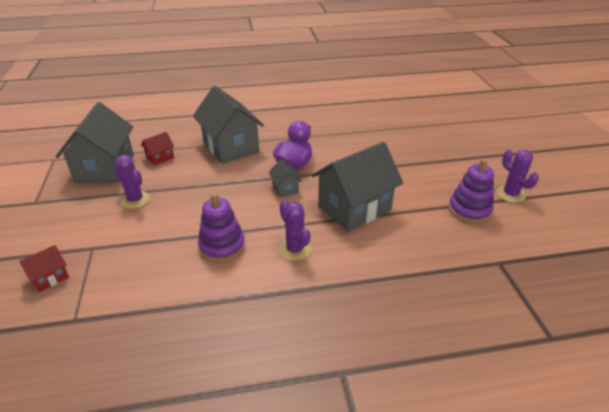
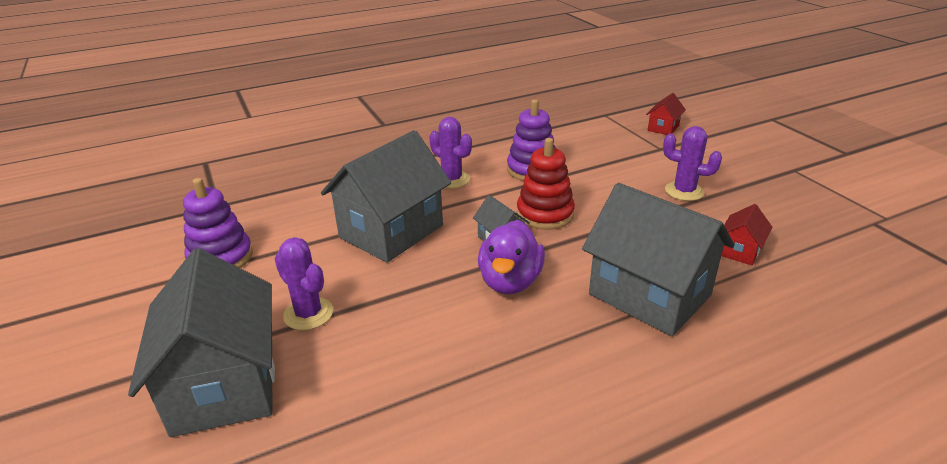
camera: 165 degrees right, 5 degrees down
grey house [56,102,134,183] -> grey house moved to [128,248,275,437]
purple cactus [496,150,539,203] -> purple cactus moved to [275,237,333,330]
none -> red stacking toy [517,138,575,230]

